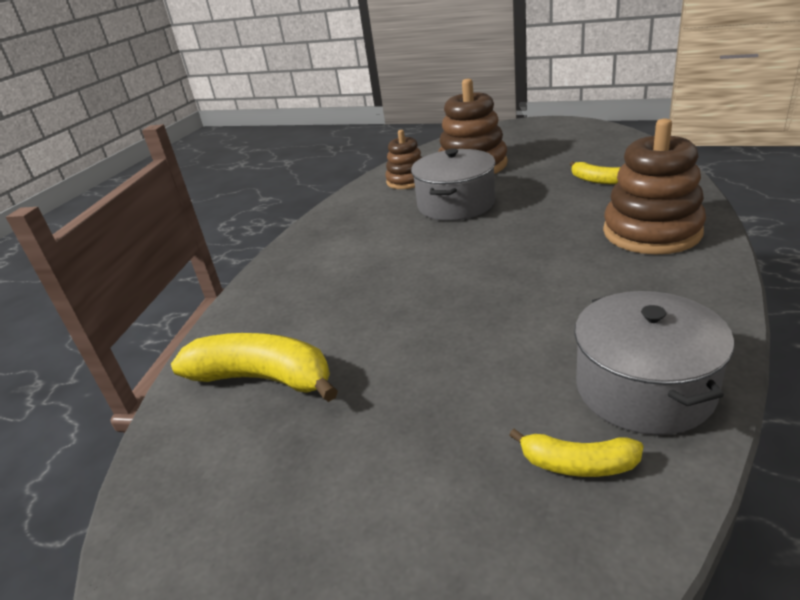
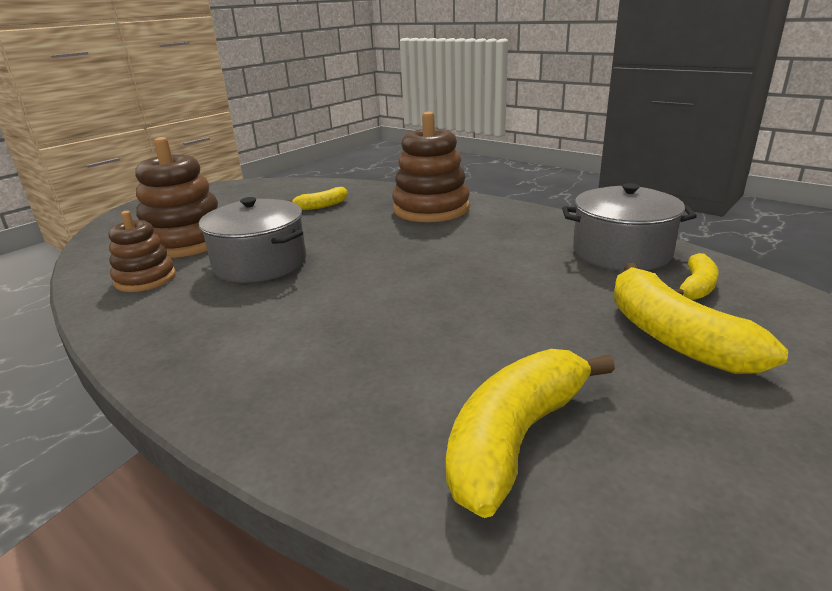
camera: 75 degrees left, 5 degrees down
none -> yellow banana [613,263,788,374]

